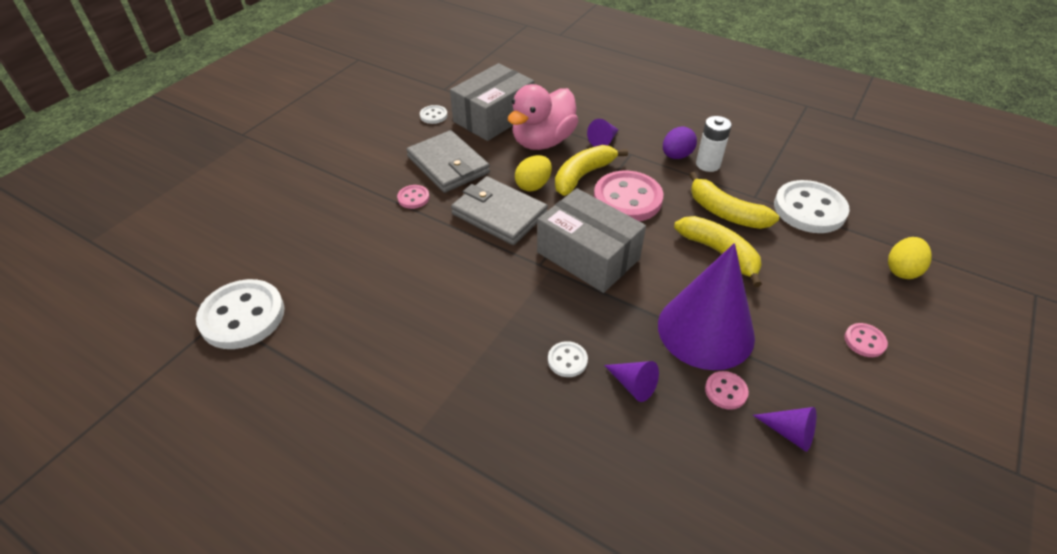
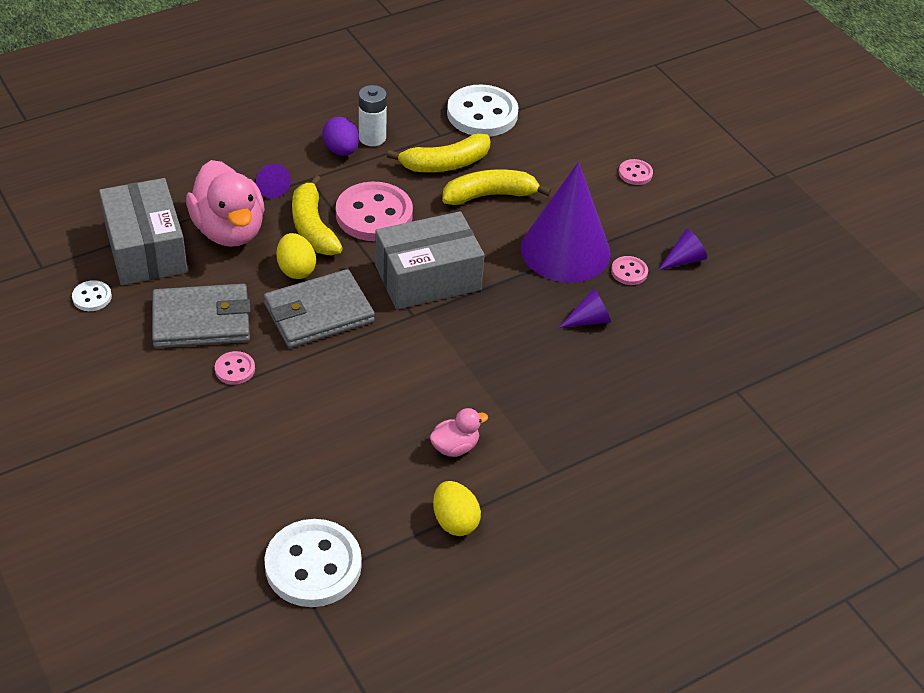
camera: 65 degrees left, 0 degrees up
white button [548,341,588,377] -> none
yellow egg [888,237,932,279] -> yellow egg moved to [433,481,481,536]
none -> pink duck [430,408,488,457]

